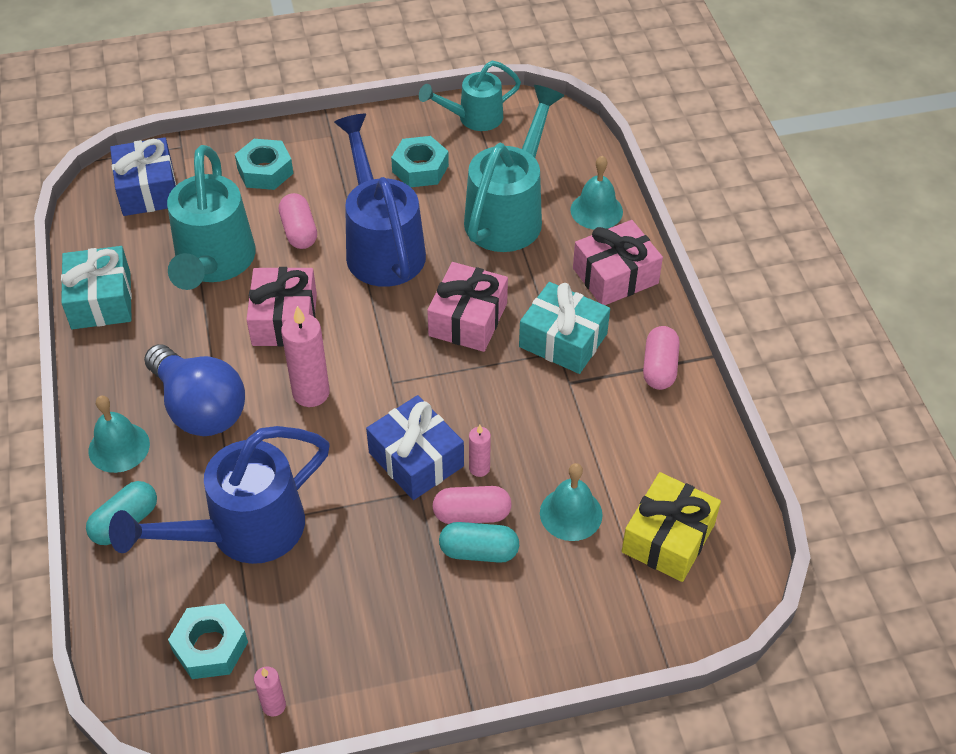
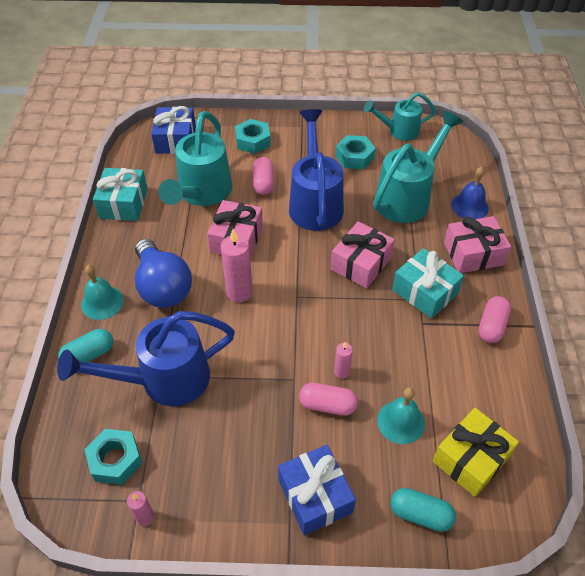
camera: 15 degrees right, 0 degrees up
blue gift [366,395,464,500] -> blue gift moved to [278,445,356,536]
turquoise capsule [439,522,519,563] -> turquoise capsule moved to [390,488,456,532]
turquoise bell [570,156,623,229] -> blue bell [451,167,489,219]

